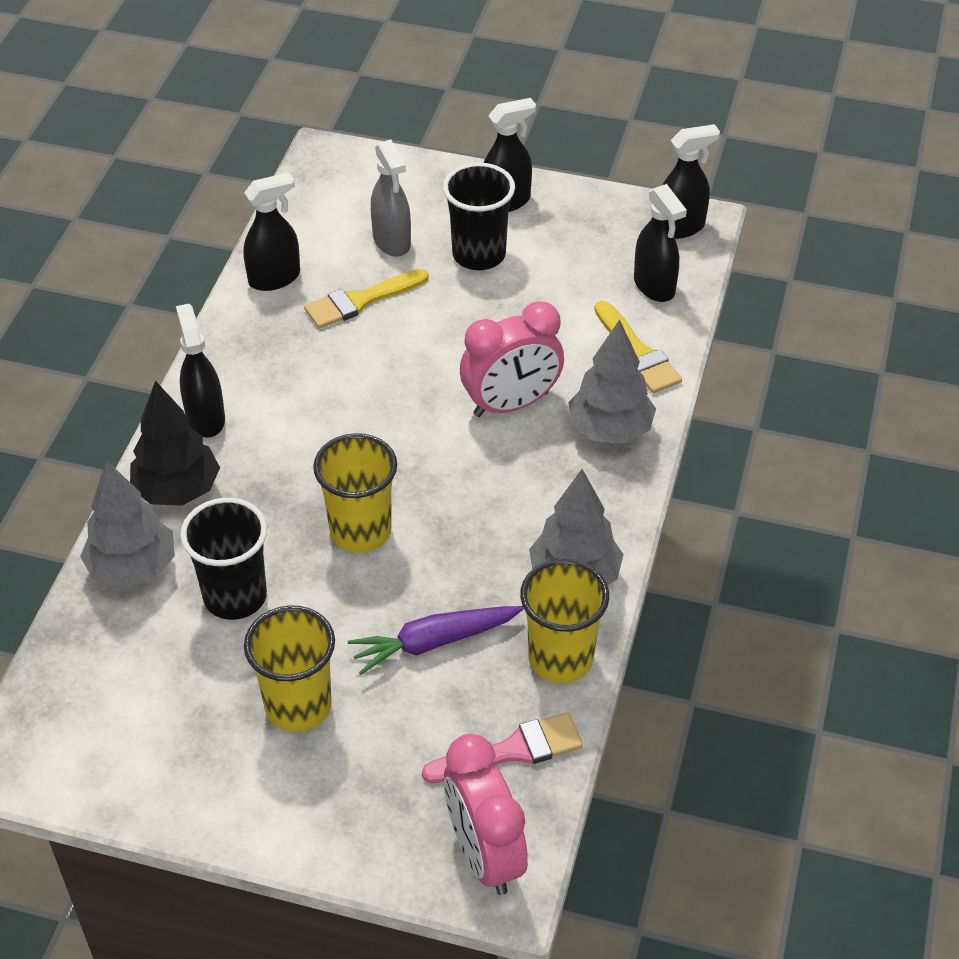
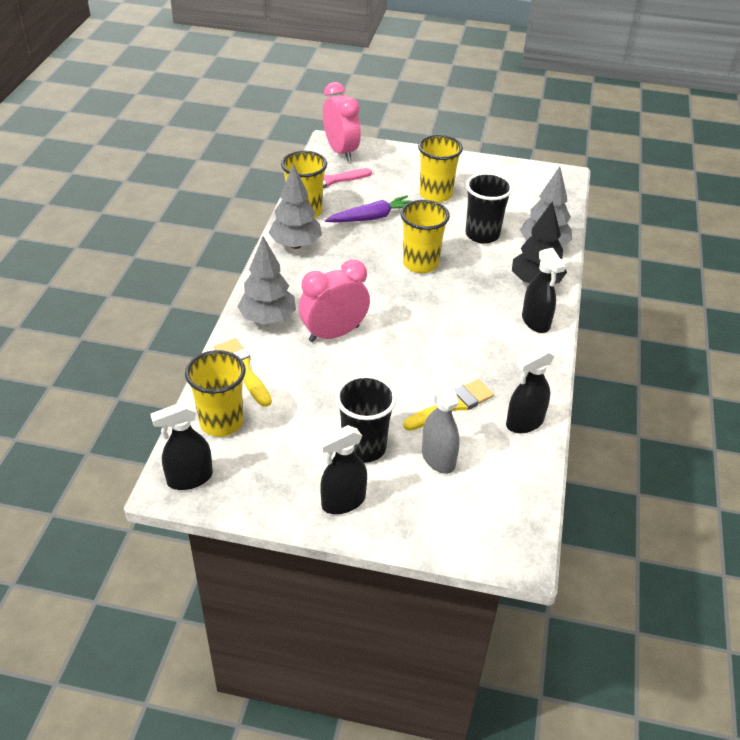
camera: 175 degrees right, 5 degrees down
black spray bottle [634,184,687,302] -> yellow cup [185,350,246,437]

